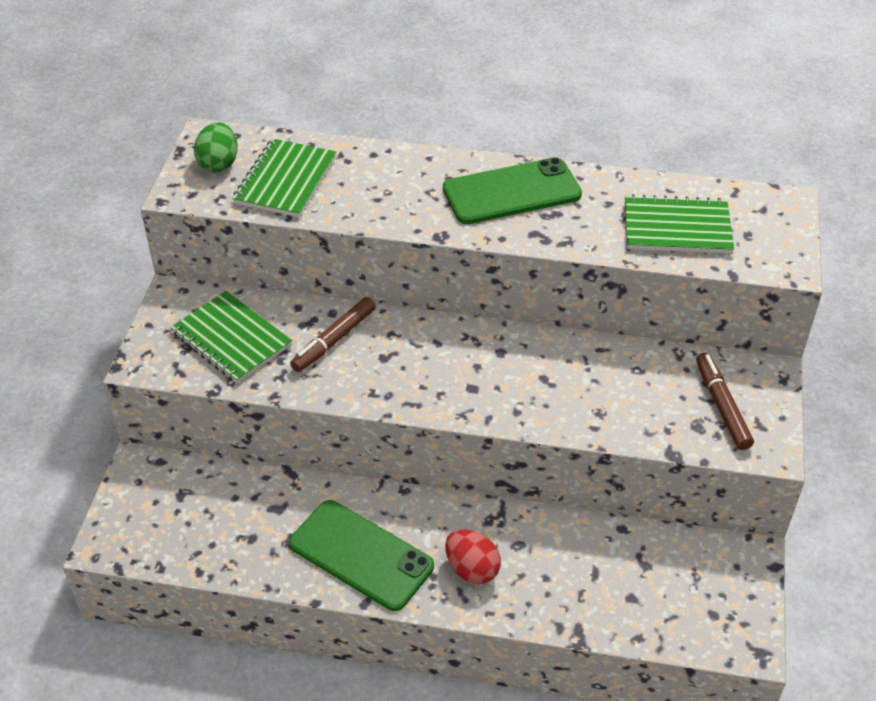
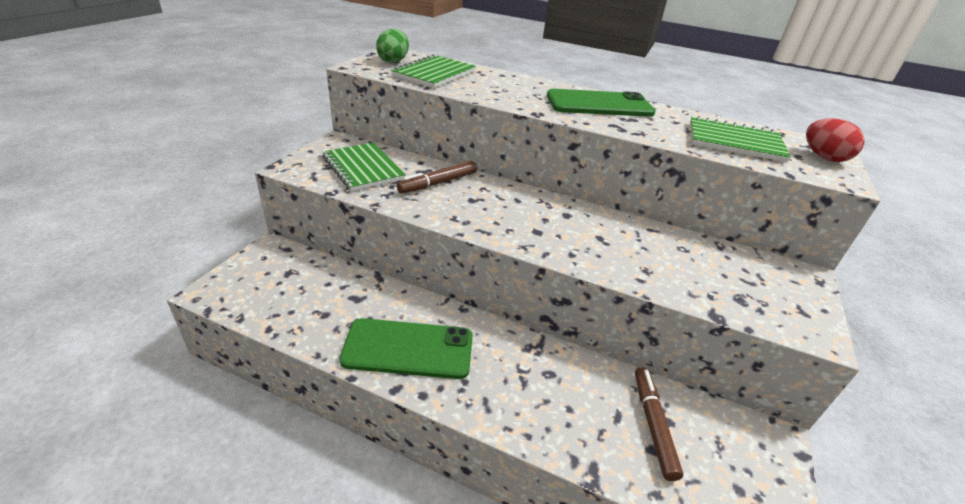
camera: 10 degrees right, 10 degrees down
green phone [289,500,434,611] -> green phone turned 45 degrees counterclockwise [339,318,473,379]
red egg [445,529,501,584] -> red egg moved to [806,118,865,162]
brown marker [696,353,754,450] -> brown marker moved to [635,367,683,481]

